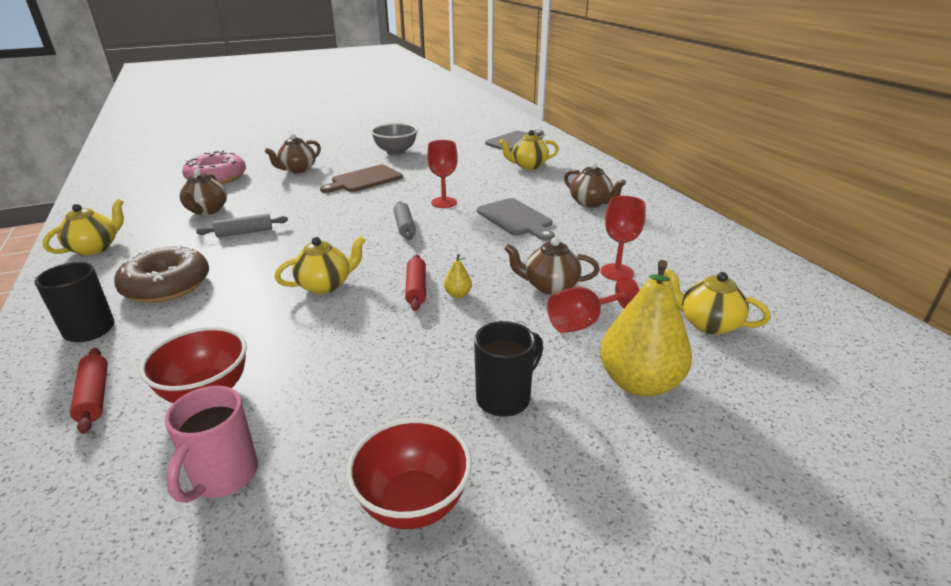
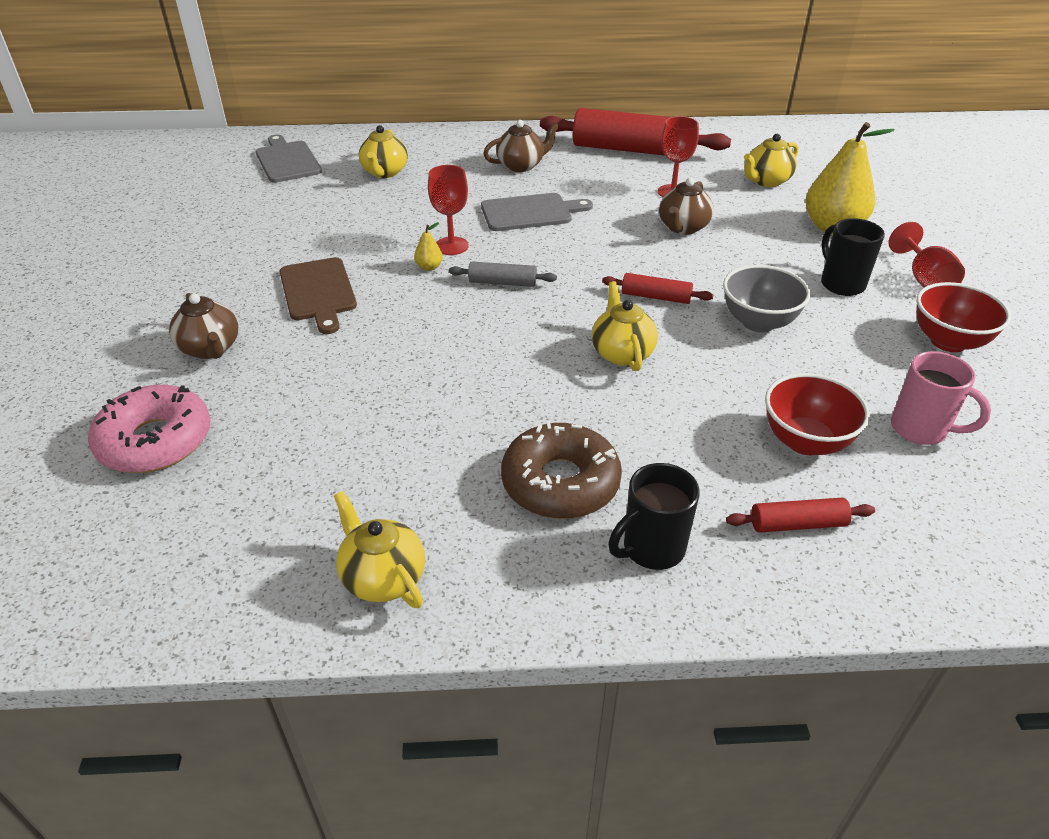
camera: 70 degrees left, 10 degrees up
brown teapot [180,169,227,215] -> none
grey rolling pin [196,214,288,237] -> none
grey bowl [371,123,418,156] -> grey bowl moved to [723,265,811,333]
yellow pear [444,254,472,298] -> yellow pear moved to [414,222,443,271]
red goblet [547,276,640,333] -> red goblet moved to [888,222,965,287]
none -> red rolling pin [540,108,731,156]

